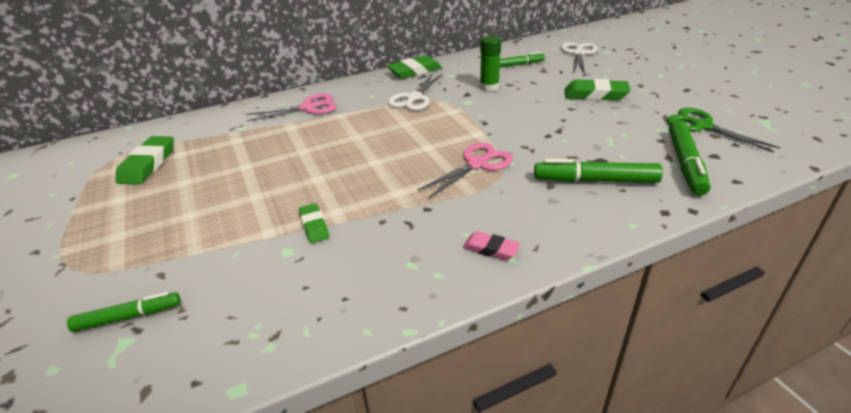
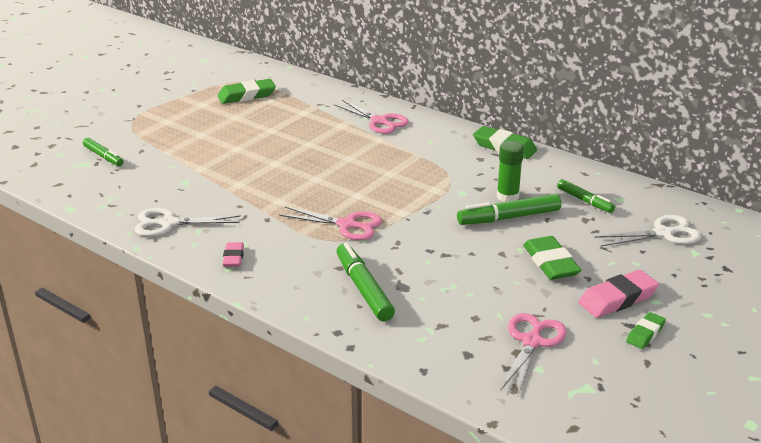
camera: 60 degrees right, 5 degrees down
green eraser [299,203,329,243] -> green eraser moved to [626,312,666,349]
white scissors [388,73,443,111] -> white scissors moved to [134,208,241,237]
green scissors [666,108,780,153] -> pink scissors [500,313,567,395]
green marker [669,120,711,196] -> green marker moved to [457,194,562,225]
none -> pink eraser [578,270,659,318]

